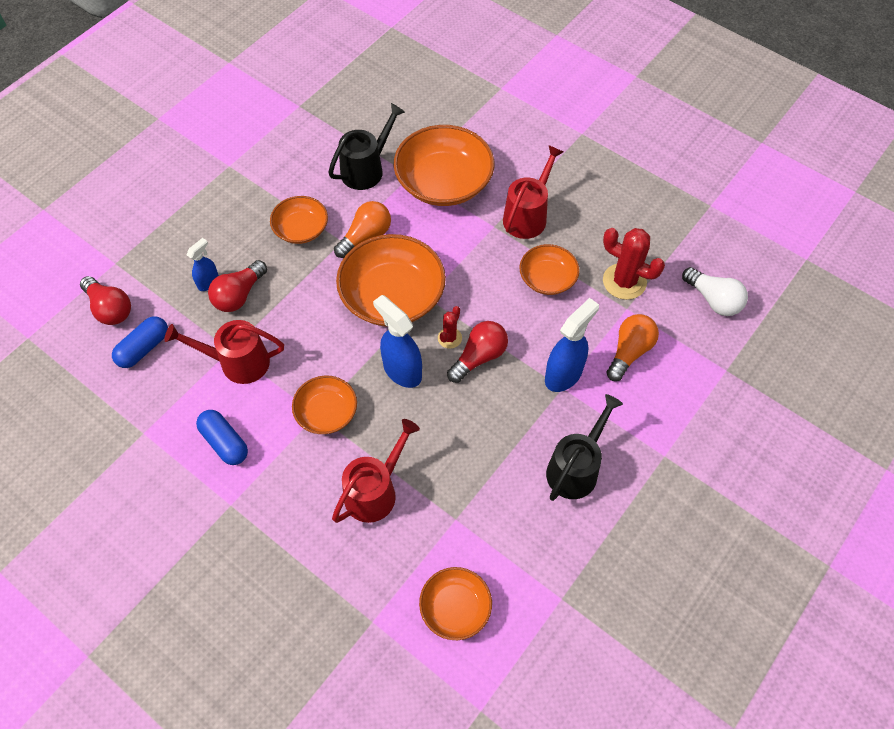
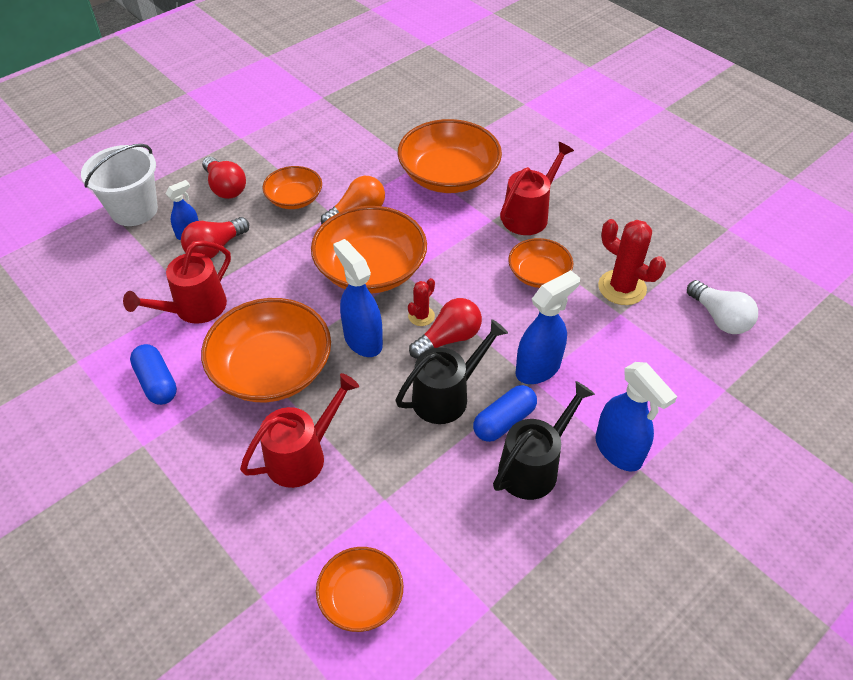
camera: 10 degrees right, 10 degrees down
red light bulb [80,276,131,325] -> red light bulb moved to [202,157,246,199]
blue capsule [112,316,168,368] -> blue capsule moved to [473,385,537,442]
red watering can [165,320,284,384] -> red watering can turned 60 degrees counterclockwise [123,240,231,324]
orange bowl [292,376,357,434] -> orange bowl [201,298,331,402], size x1.78
black watering can [328,103,405,190] -> black watering can moved to [396,319,508,424]
orange light bulb [606,314,659,381] -> none
none -> white bucket [81,144,158,226]
none -> blue spray bottle [595,362,677,472]

